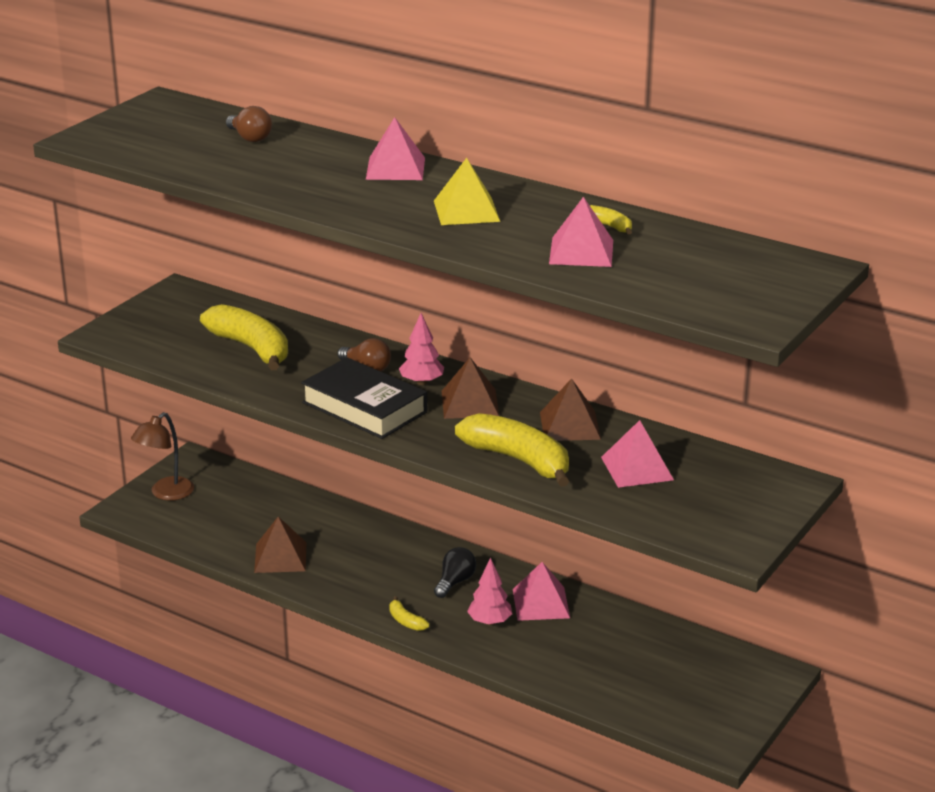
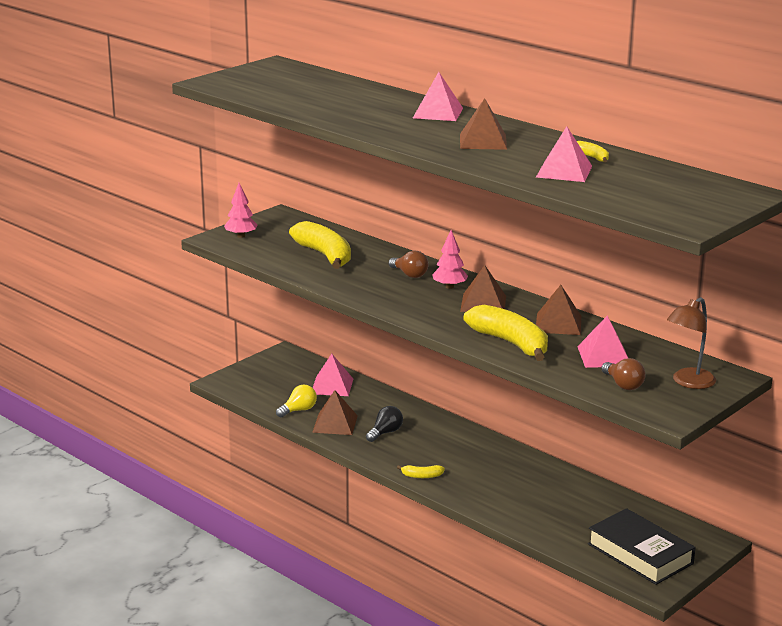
camera: 10 degrees right, 5 degrees down
brown lamp [131,412,194,501] -> brown lamp moved to [667,297,716,389]
brown light bulb [226,106,272,142] -> brown light bulb moved to [601,358,646,390]
black book [301,357,427,439] -> black book moved to [588,508,696,585]
yellow banana [389,596,429,631] -> yellow banana turned 60 degrees counterclockwise [397,465,445,478]
yellow pyramid [434,158,500,225] -> brown pyramid [460,98,507,150]
black light bulb [434,547,476,598] -> black light bulb moved to [366,406,403,442]
pink tree [467,558,512,625] -> pink tree moved to [224,183,257,238]
pink pyramid [513,562,570,621] -> pink pyramid moved to [313,354,353,396]
none -> yellow light bulb [276,385,317,417]

